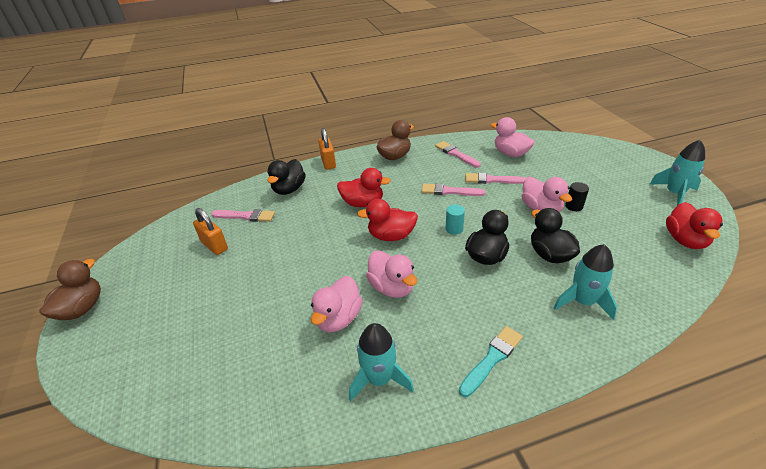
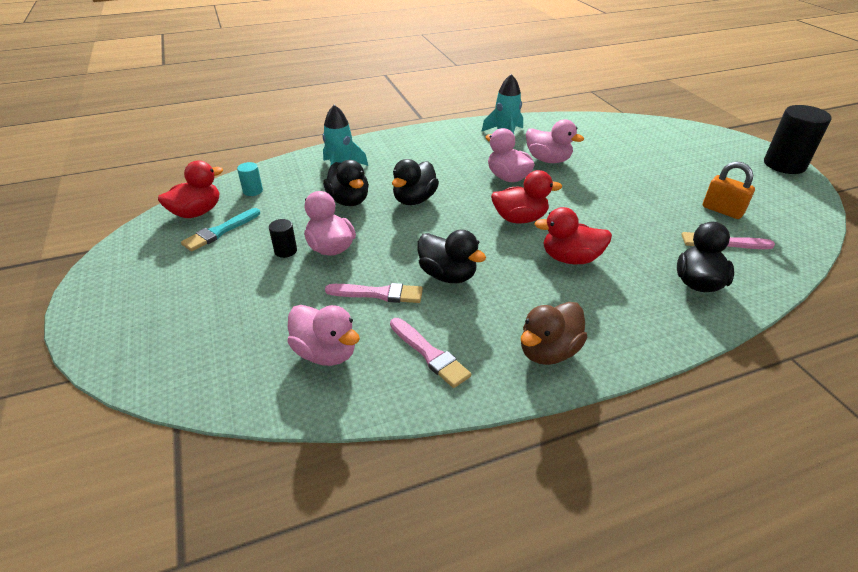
camera: 175 degrees right, 0 degrees up
brown duck [39,259,101,320] -> black cylinder [764,105,832,174]
pink duck [311,276,363,332] -> pink duck turned 105 degrees clockwise [526,119,584,163]
orange padlock [318,128,336,170] -> none
pink brush [421,183,486,196] -> black duck [418,230,486,283]
turquoise cylinder [445,204,465,235] -> turquoise cylinder moved to [237,162,263,196]
turquoise brush [459,326,523,397] -> turquoise brush moved to [181,208,260,252]
turquoise rocket [650,140,705,205] -> none
red duck [666,202,723,249] -> red duck turned 45 degrees clockwise [158,160,223,218]

